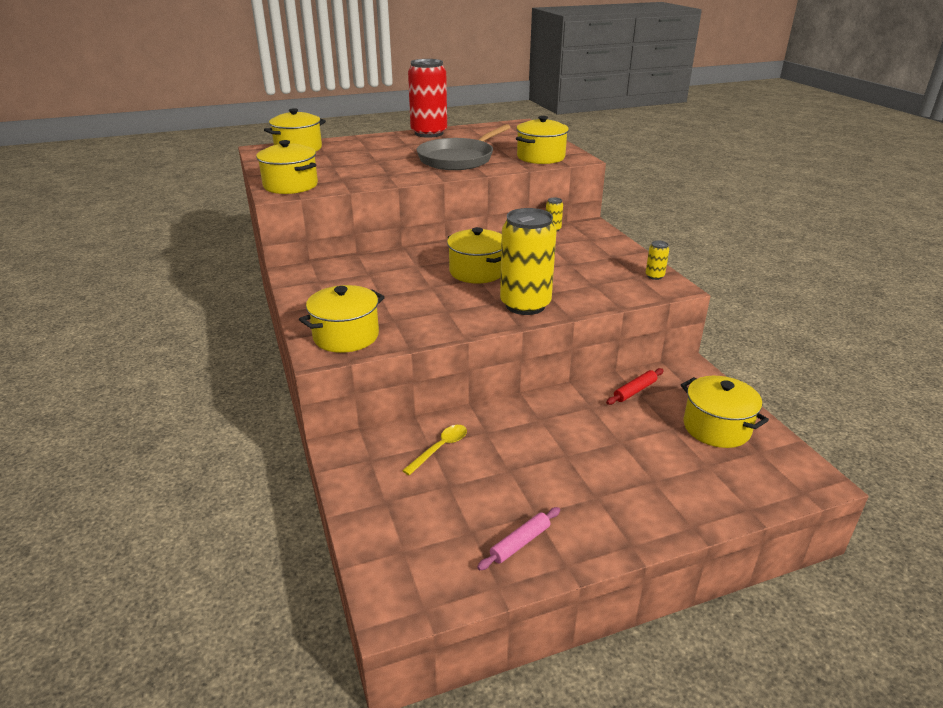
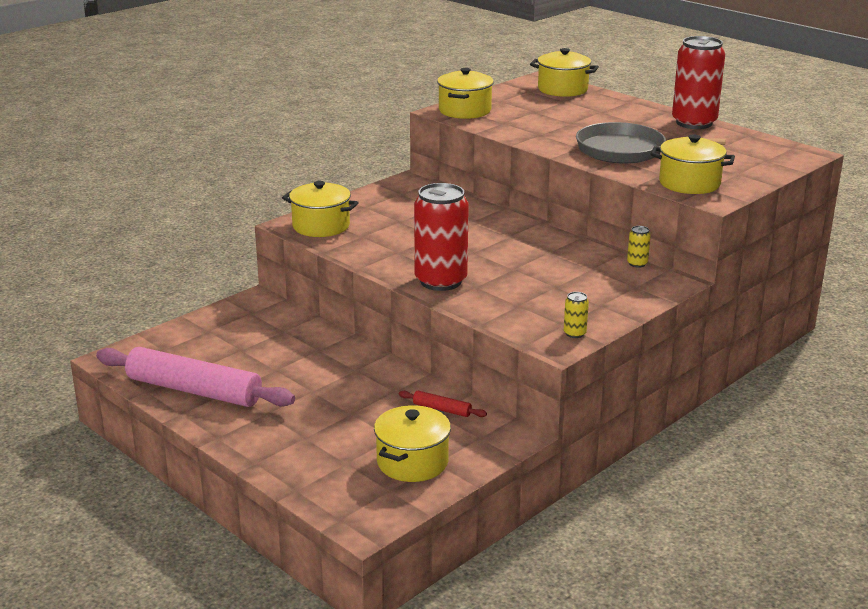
camera: 65 degrees right, 5 degrees down
yellow spoon [402,425,467,475] -> none
yellow pot [447,227,502,283] -> none
pink rolling pin [477,507,560,570] -> pink rolling pin [96,347,295,407], size x2.43
yellow can [500,208,557,315] -> red can [414,183,469,291]

